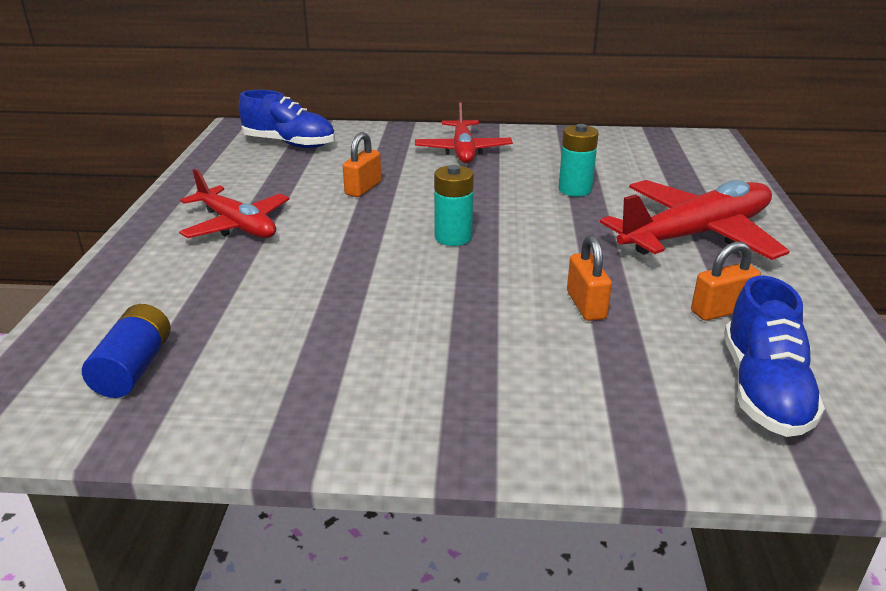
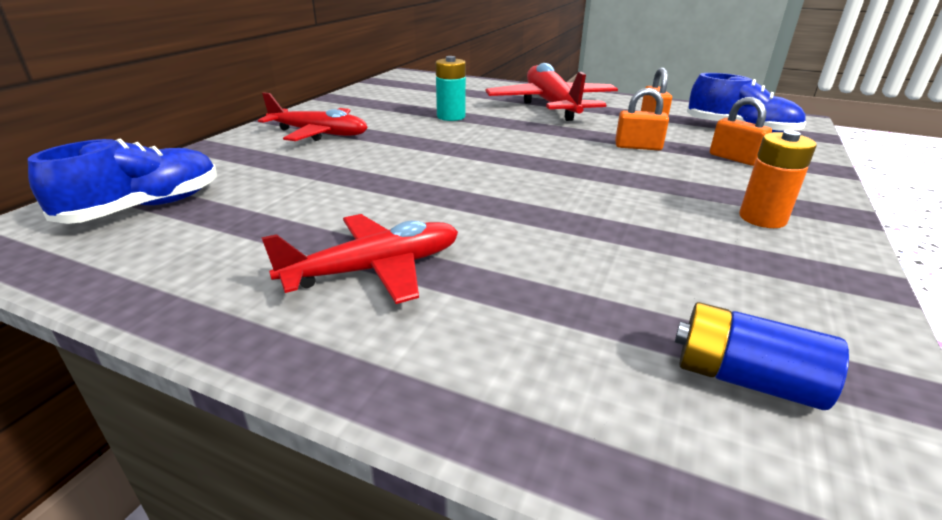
camera: 70 degrees left, 0 degrees up
orange padlock [343,132,382,197] -> orange padlock moved to [710,97,772,166]
turquoise battery [434,165,474,246] -> none
none -> orange battery [739,130,817,228]

